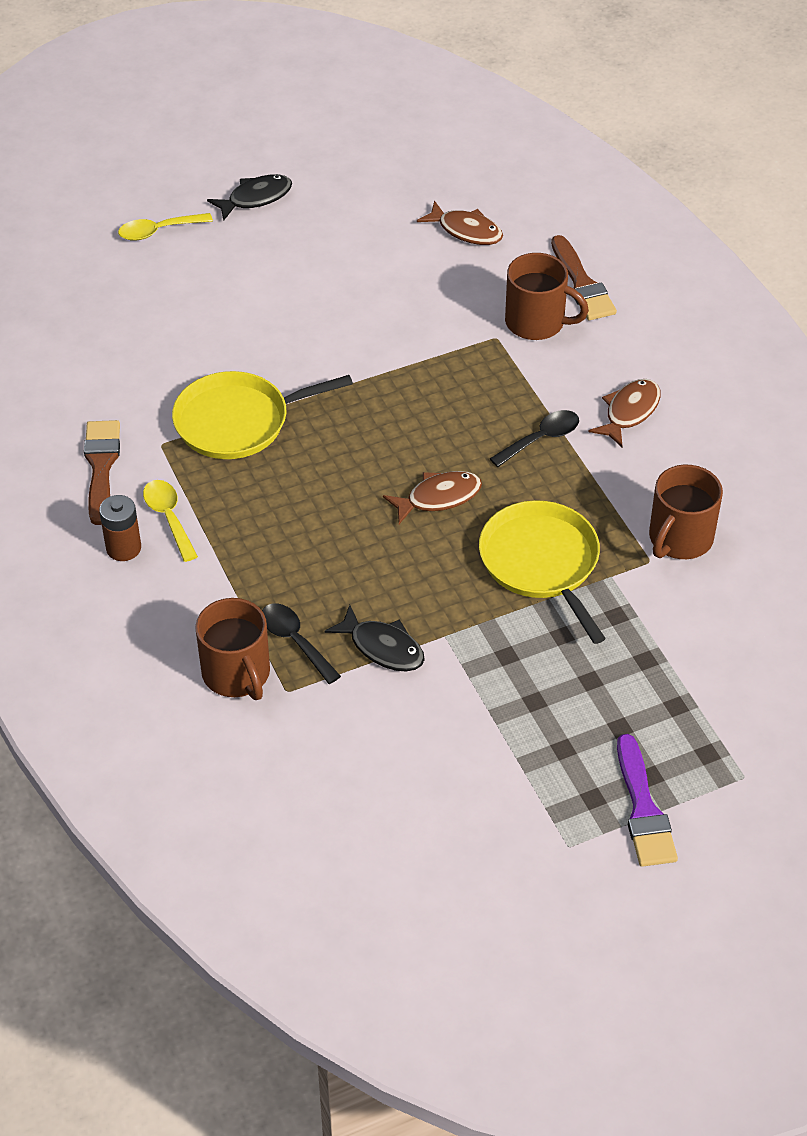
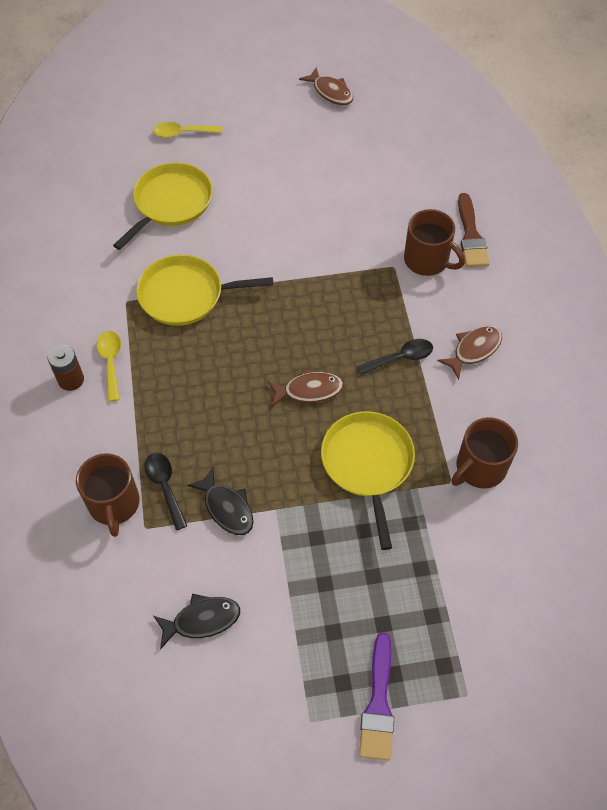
camera: 15 degrees right, 10 degrees up
brown brush [84,420,120,525] -> none
black fish [207,174,292,220] -> black fish moved to [153,594,240,649]
brown fish [417,201,503,245] -> brown fish moved to [299,67,353,105]
none -> yellow pan [113,162,213,250]

